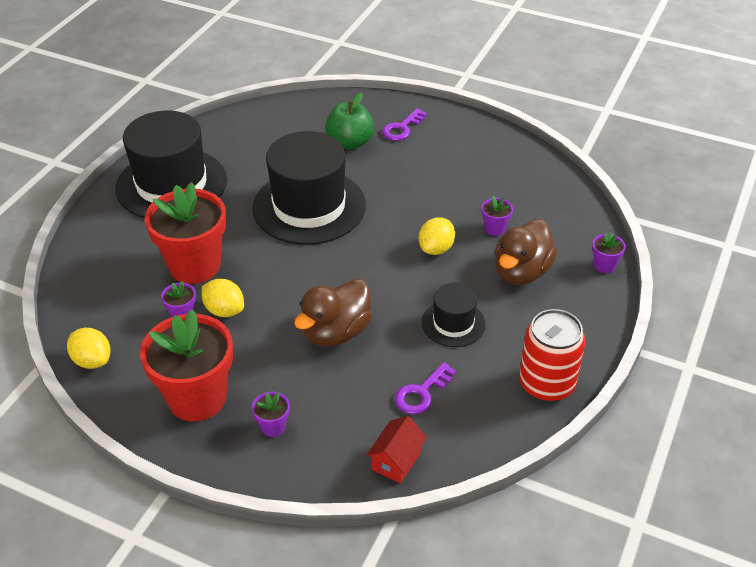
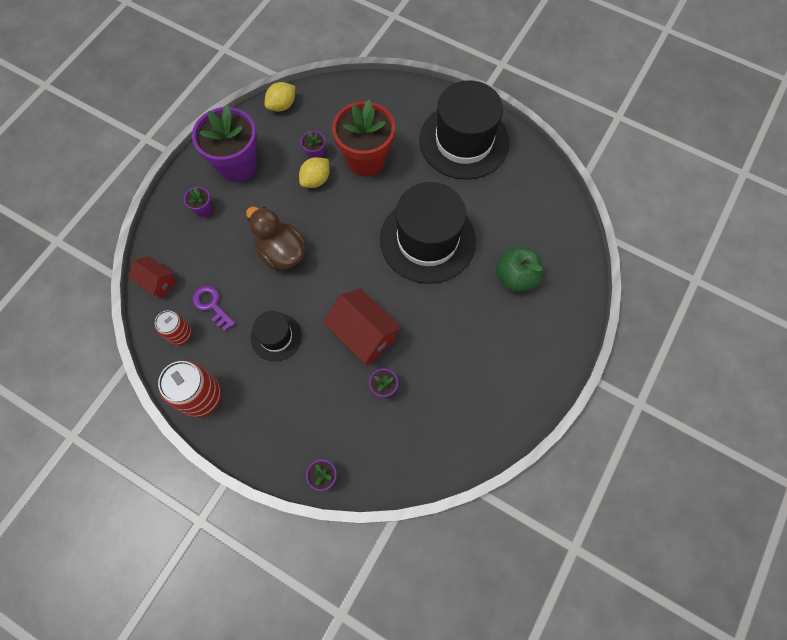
camera: 95 degrees right, 25 degrees up
red flower pot [140,309,233,422] -> purple flower pot [192,105,257,182]
purple key [382,109,427,141] -> none
yellow lemon [419,217,455,255] -> red house [323,289,402,365]
brown duck [494,219,557,285] -> none
none -> red can [155,310,192,345]

